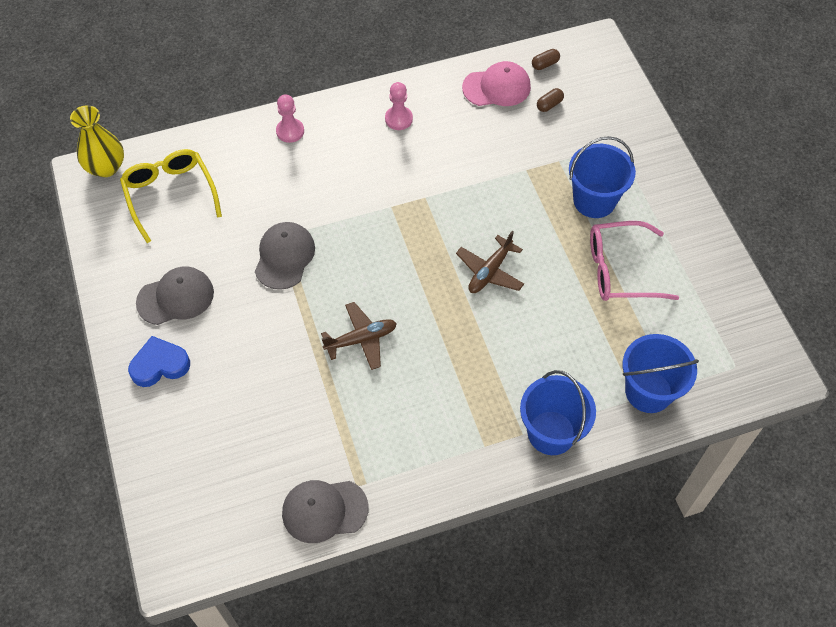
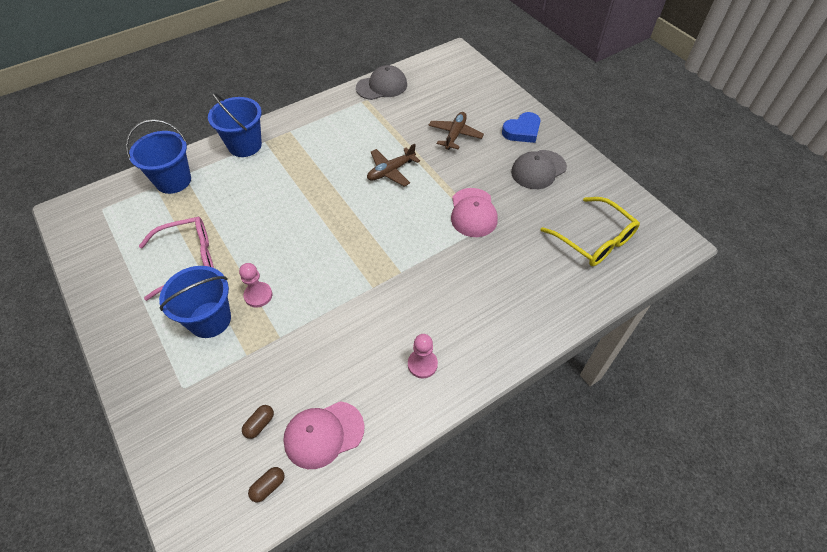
camera: 165 degrees right, 5 degrees down
yellow vase [70,105,124,177] -> none
grey cap [255,222,315,290] -> pink cap [451,188,498,237]
pink pawn [276,94,304,143] -> pink pawn moved to [239,263,272,308]
brown plane [456,231,524,293] -> brown plane moved to [428,112,484,150]

